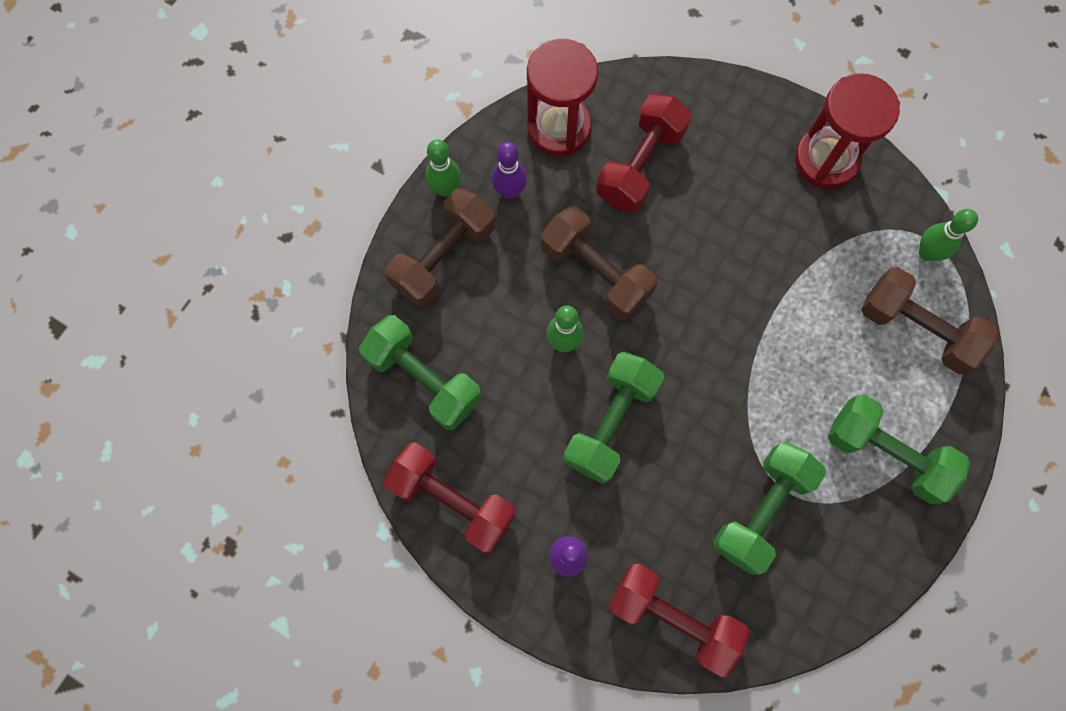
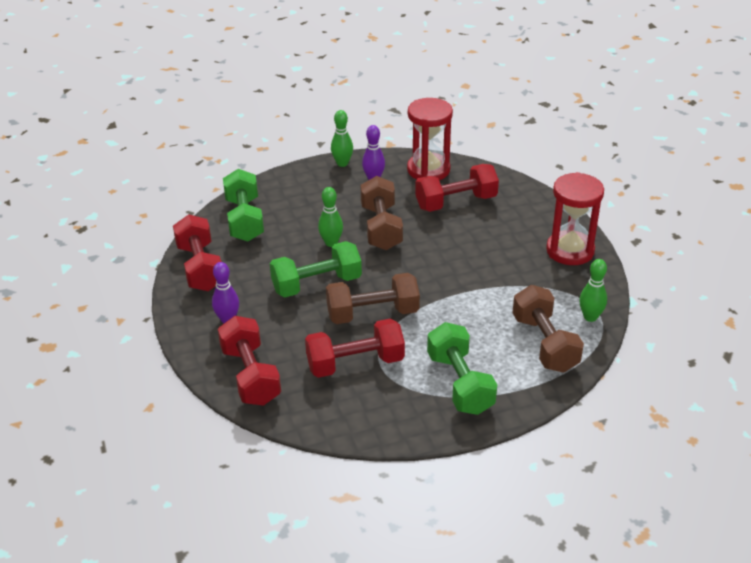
camera: 40 degrees right, 35 degrees down
brown dumbbell [385,188,495,307] -> brown dumbbell moved to [326,273,420,324]
green dumbbell [713,442,826,575] -> red dumbbell [305,318,405,378]

